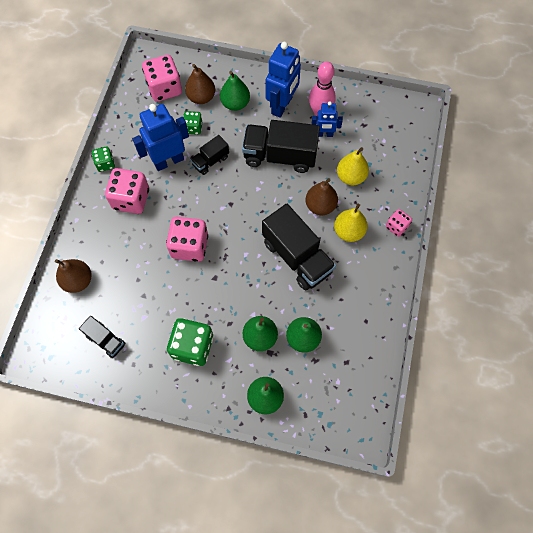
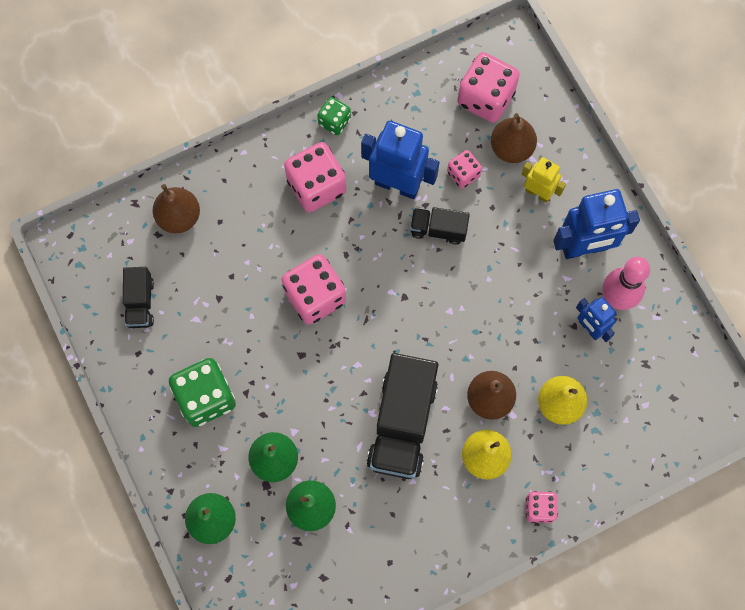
camera: 50 degrees right, 5 degrees up
green dice [183,111,202,135] -> pink dice [447,150,482,189]
green pear [220,71,250,111] -> yellow robot [522,157,566,203]
black truck [242,120,320,173] -> none

